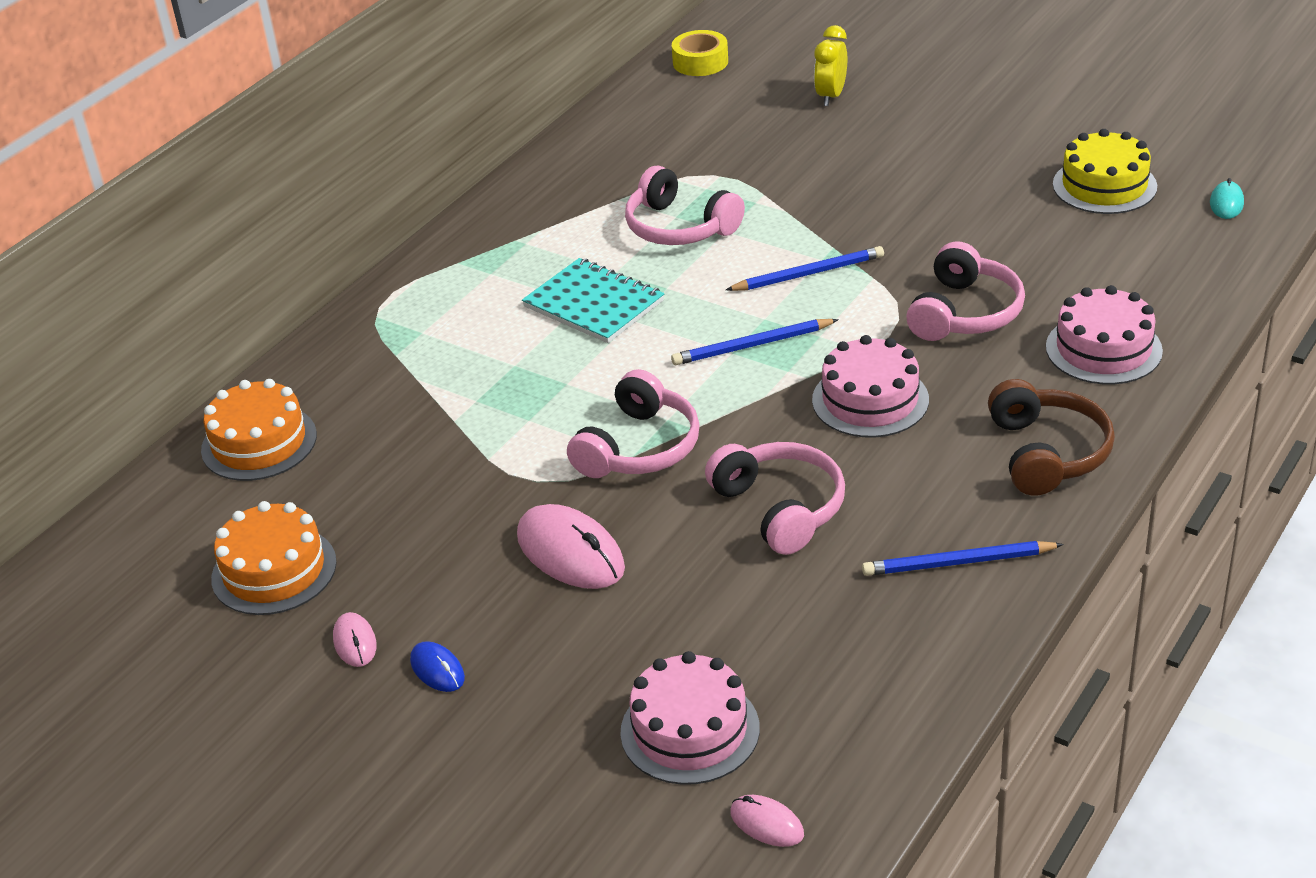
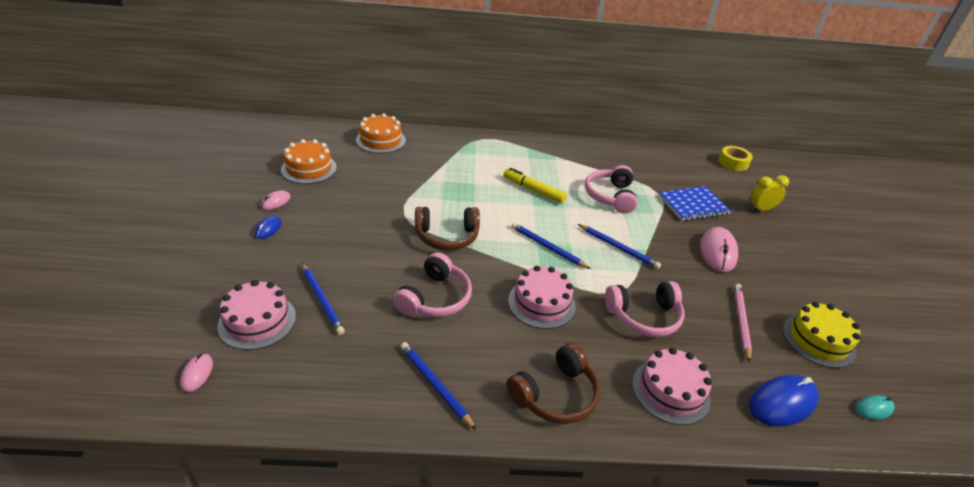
camera: 50 degrees right, 0 degrees up
pink mouse [517,504,625,589] -> pink mouse moved to [700,227,738,272]
turquoise notebook [522,258,665,343] -> yellow marker [503,168,567,203]
pink headphones [567,369,700,478] -> brown headphones [415,207,480,251]
none -> blue pencil [302,263,345,335]
none -> blue notebook [659,186,731,221]
none -> pink pencil [734,284,752,362]
none -> blue mouse [749,375,819,426]

